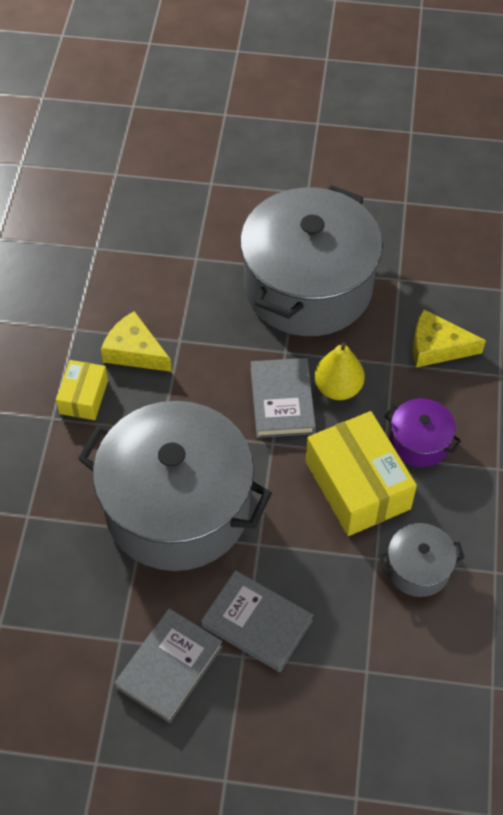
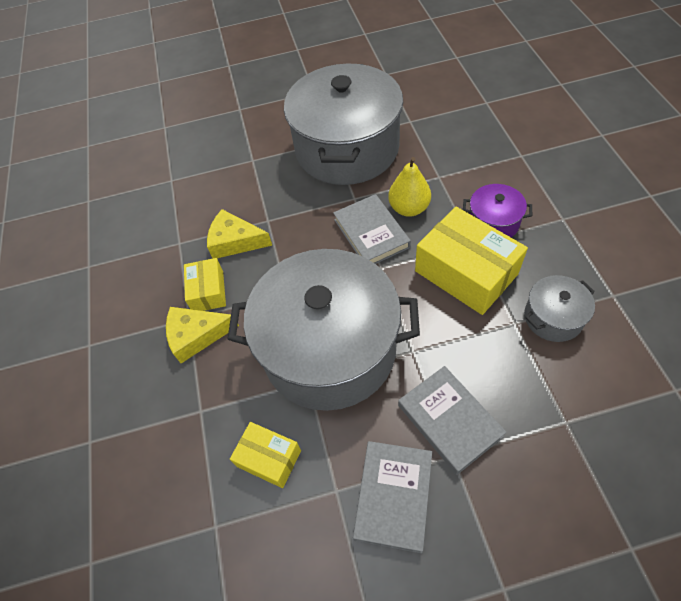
camera: 15 degrees left, 0 degrees up
grey book [201,570,313,672] -> grey book turned 45 degrees clockwise [398,366,507,475]
yellow cheese [413,309,486,367] -> yellow cheese moved to [166,307,239,363]
none -> yellow box [230,422,301,488]

